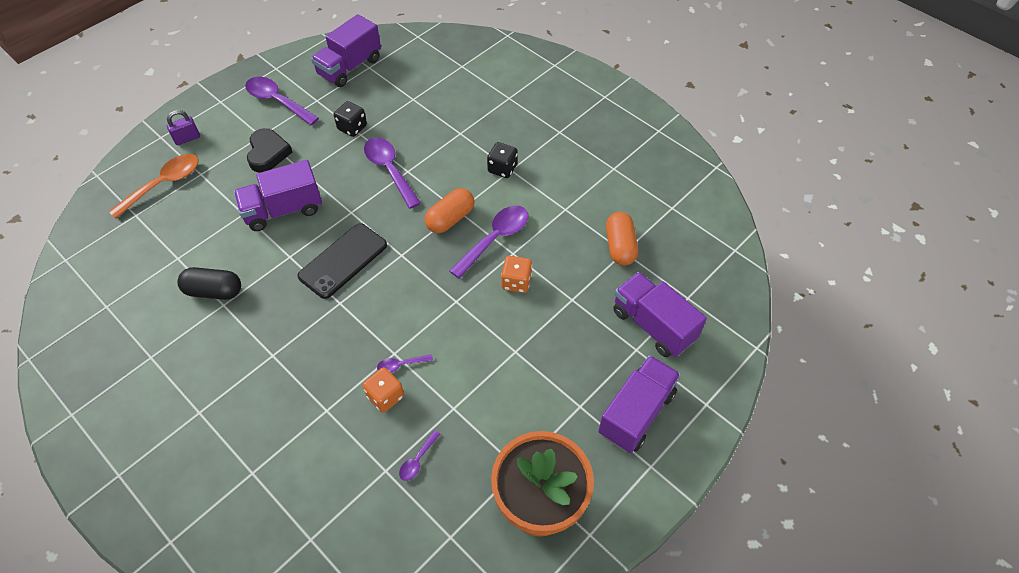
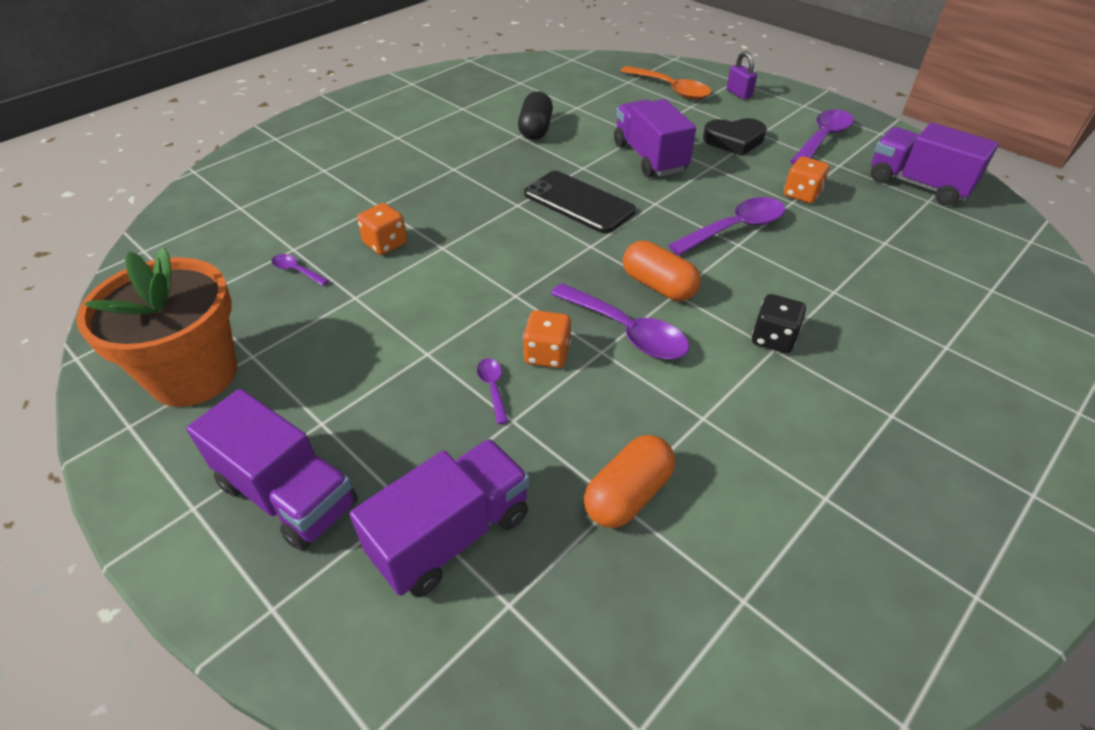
camera: 90 degrees right, 10 degrees down
black dice [334,101,367,137] -> orange dice [784,157,830,203]
purple spoon [377,354,433,373] -> purple spoon moved to [477,358,509,424]
orange capsule [606,212,638,266] -> orange capsule turned 45 degrees counterclockwise [584,435,675,528]

